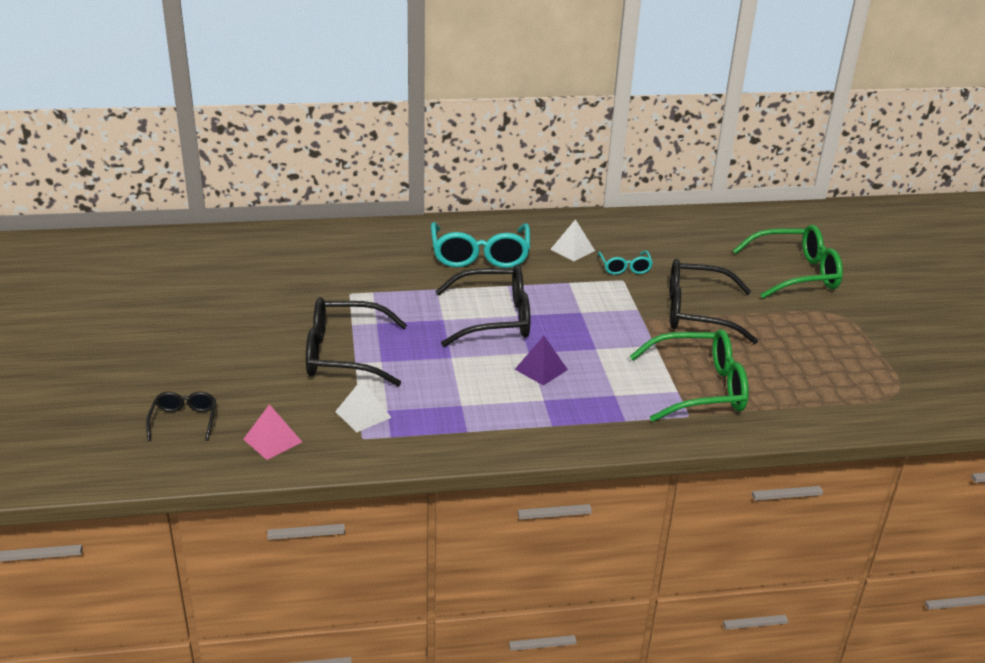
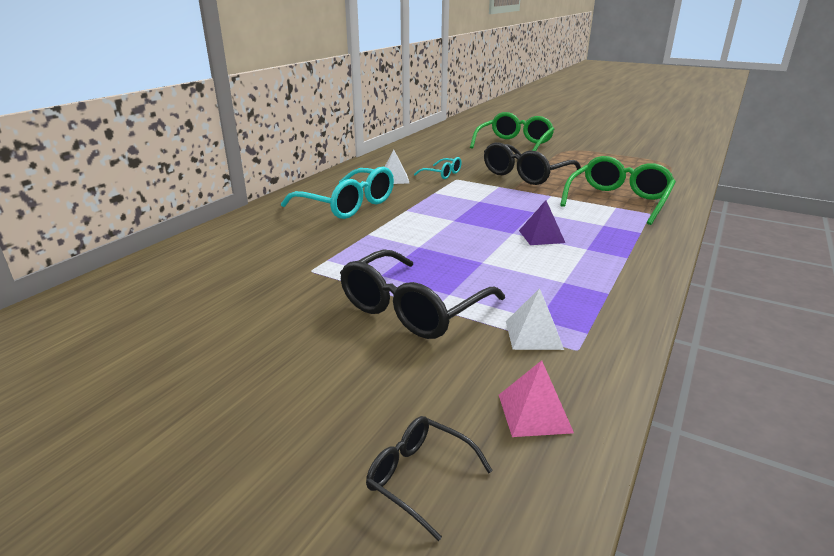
camera: 50 degrees left, 5 degrees down
black glasses [435,265,530,347] -> none

